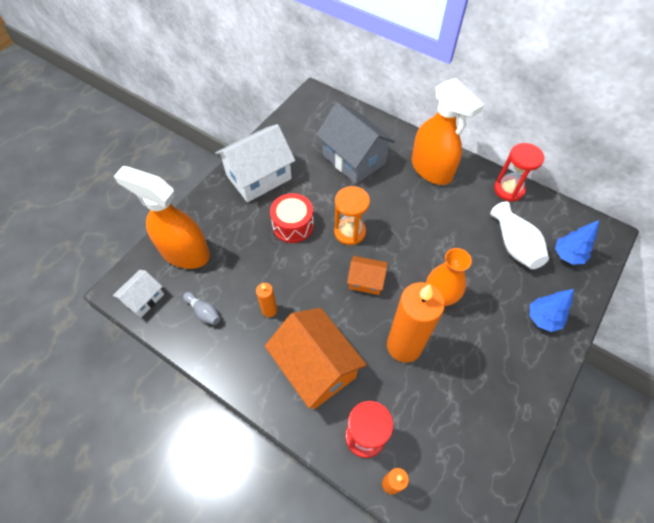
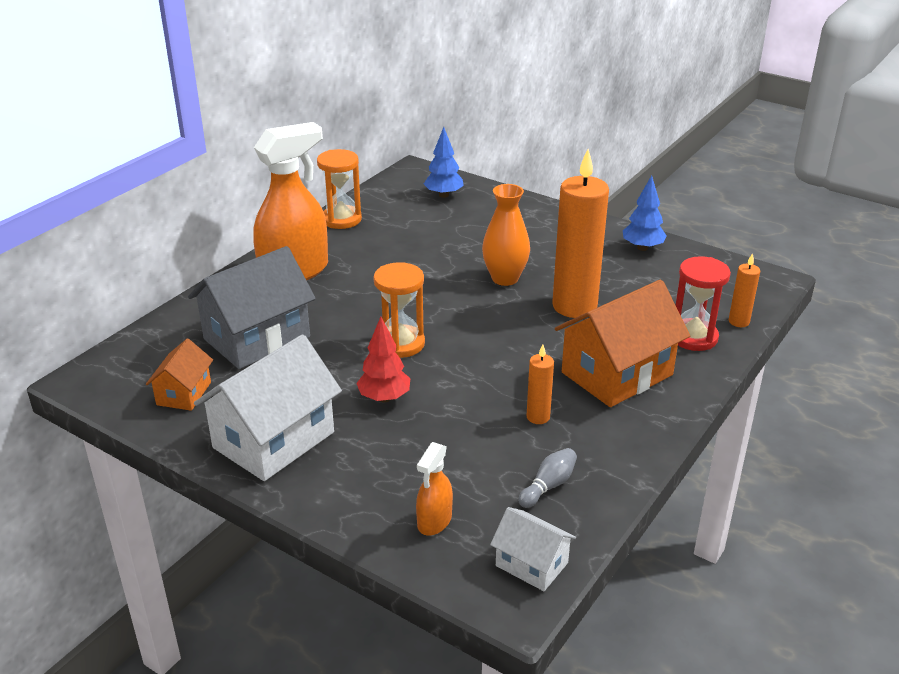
camera: 90 degrees left, 25 degrees down
orange spray bottle [114,166,210,269] -> orange spray bottle [416,442,453,536], size x0.47
white house [215,124,295,202] -> white house turned 75 degrees clockwise [194,334,342,481]
red drum [270,193,314,243] -> red tree [356,316,410,402]
orange house [347,256,388,295] -> orange house moved to [146,339,213,411]
white vase [490,202,549,269] -> none
red hourglass [494,143,544,202] -> orange hourglass [317,149,362,229]
blue tree [530,289,574,332] -> blue tree moved to [623,175,667,251]

